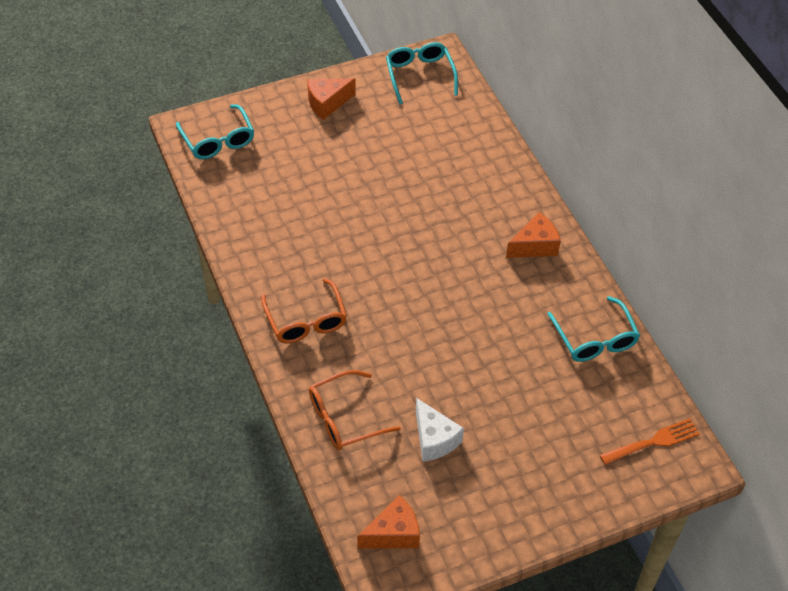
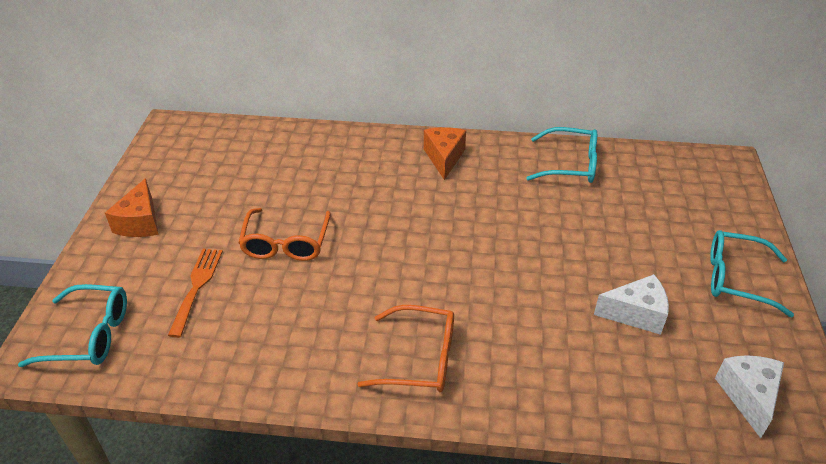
camera: 60 degrees left, 10 degrees down
orange glasses [309,370,401,450] -> orange glasses moved to [238,208,331,261]
orange cheese [357,495,420,549] -> white cheese [715,355,784,438]
turquoise glasses [386,42,458,104] -> turquoise glasses moved to [710,230,794,317]
orange fork [600,419,700,465] -> orange fork moved to [168,249,223,338]

